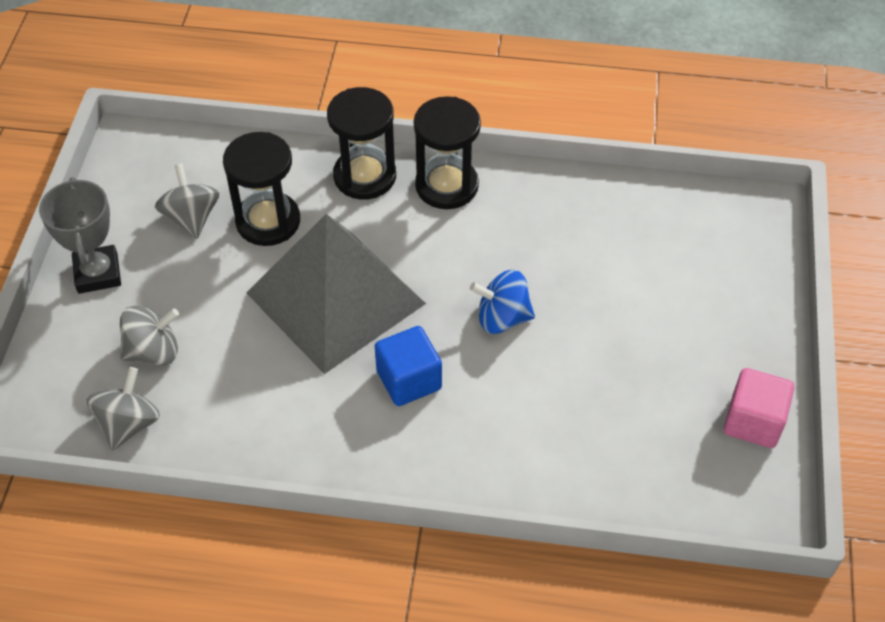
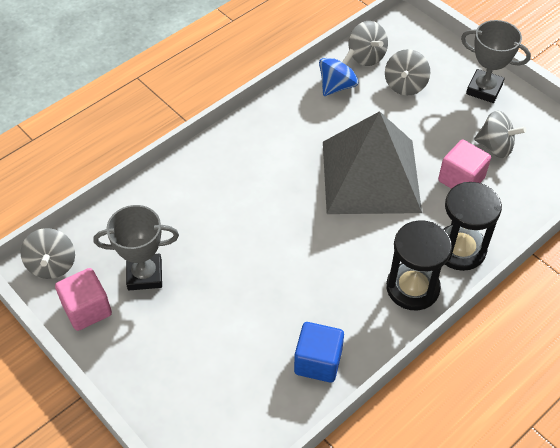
camera: 130 degrees right, 0 degrees up
black hourglass [223,132,300,246] -> pink cube [438,140,491,189]
blue cube [375,326,442,406] -> blue cube moved to [294,322,344,383]
blue spinning top [470,270,535,334] -> blue spinning top moved to [319,49,358,96]
none -> grey spinning top [21,228,75,279]
none -> grey trophy [94,205,179,290]

